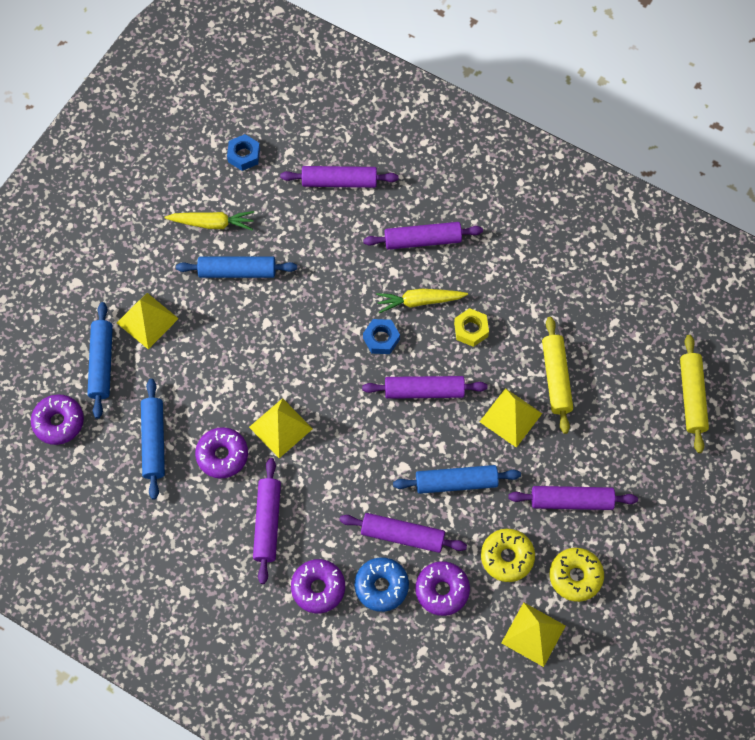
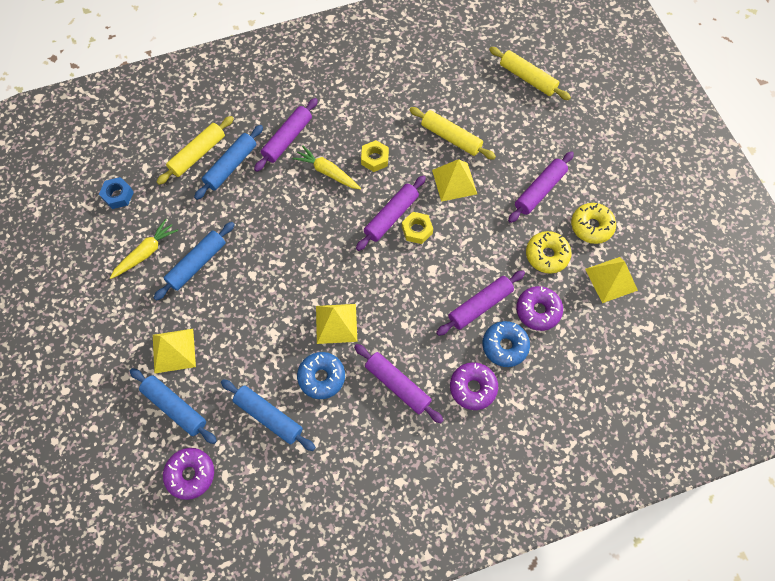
camera: 50 degrees left, 0 degrees up
purple donut [195,427,248,478] -> blue donut [297,352,345,399]
purple rolling pin [280,166,398,188] -> yellow rolling pin [157,116,234,185]
blue nut [363,319,400,354] -> none
yellow carrot [376,289,468,313] -> yellow carrot turned 90 degrees clockwise [292,146,361,189]
blue rolling pin [393,465,521,494] -> blue rolling pin moved to [194,125,263,200]
none -> yellow nut [402,212,433,244]

